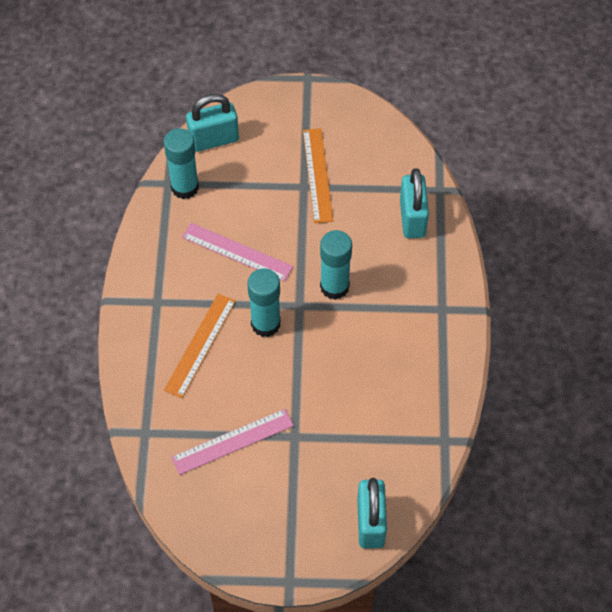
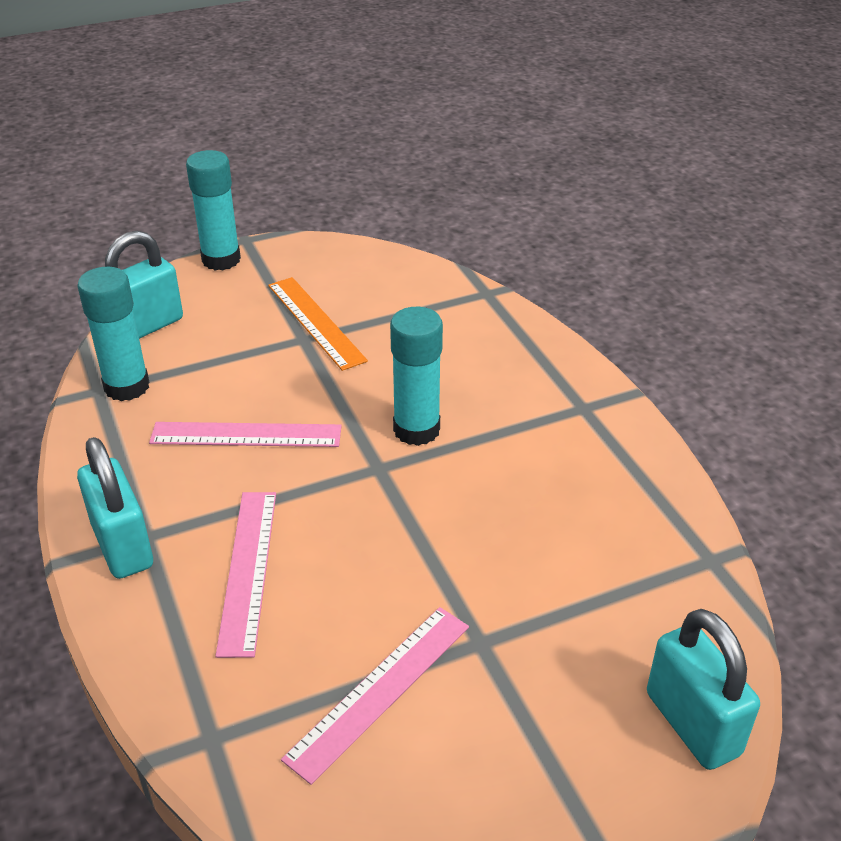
camera: 25 degrees left, 20 degrees down
orange ruler [164,294,236,398] -> pink ruler [216,492,276,658]
turquoise glue stick [247,268,281,337] -> turquoise glue stick moved to [186,150,241,270]
turquoise padlock [400,168,429,238] -> turquoise padlock moved to [77,437,153,579]

